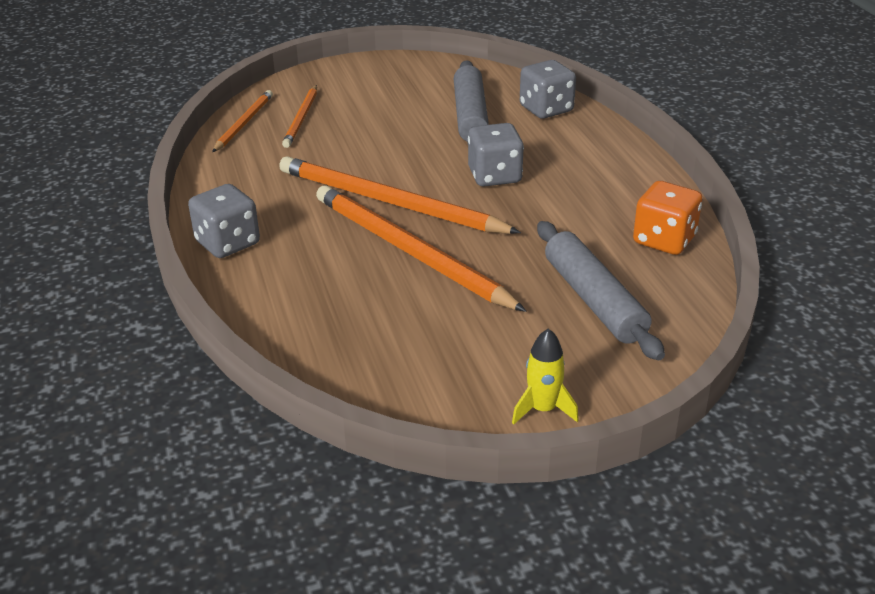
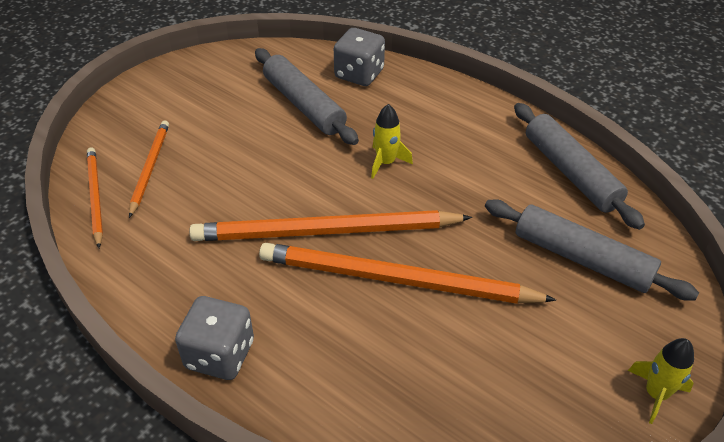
camera: 35 degrees left, 10 degrees up
orange pencil [282,85,317,148] -> orange pencil turned 150 degrees counterclockwise [129,120,169,218]
grey dice [468,123,524,187] -> yellow rocket [371,104,413,179]
orange dice [633,181,702,255] -> grey rolling pin [514,103,645,230]

